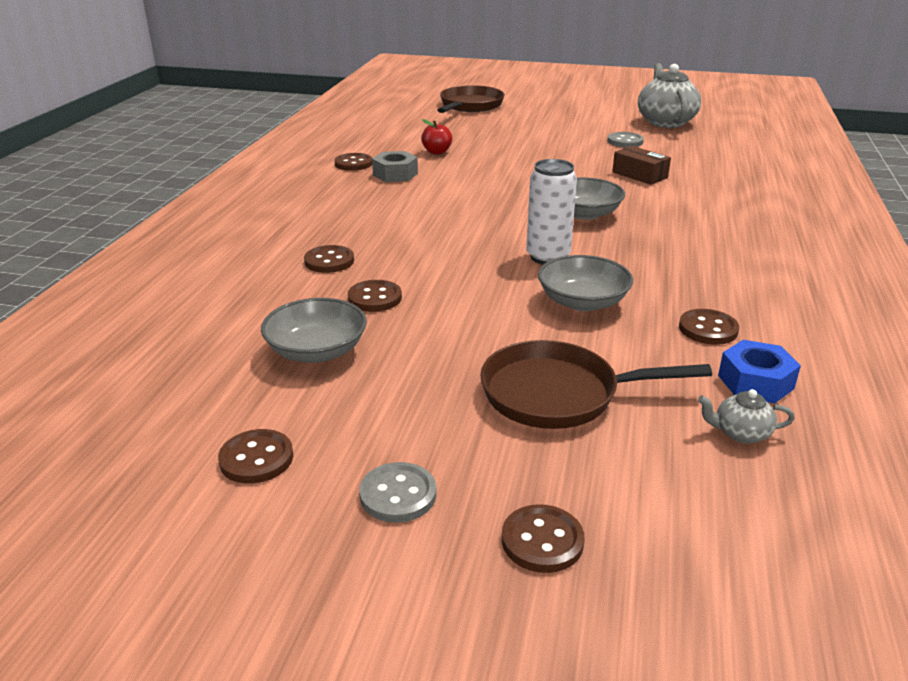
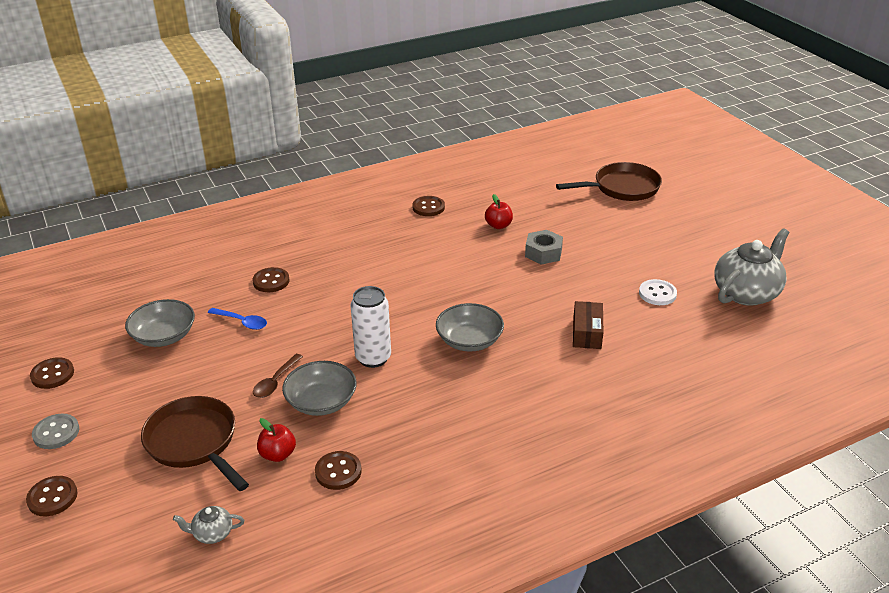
camera: 50 degrees right, 5 degrees up
brown button [348,280,402,312] -> blue spoon [208,308,267,330]
grey nut [372,151,418,182] -> grey nut moved to [525,230,563,265]
grey button [608,132,644,148] -> white button [639,279,677,305]
grey teapot [698,389,795,444] -> grey teapot turned 60 degrees counterclockwise [173,506,244,544]
blue nut [718,340,801,404] -> none
none -> brown spoon [253,354,303,398]
none -> red apple [257,418,296,462]

